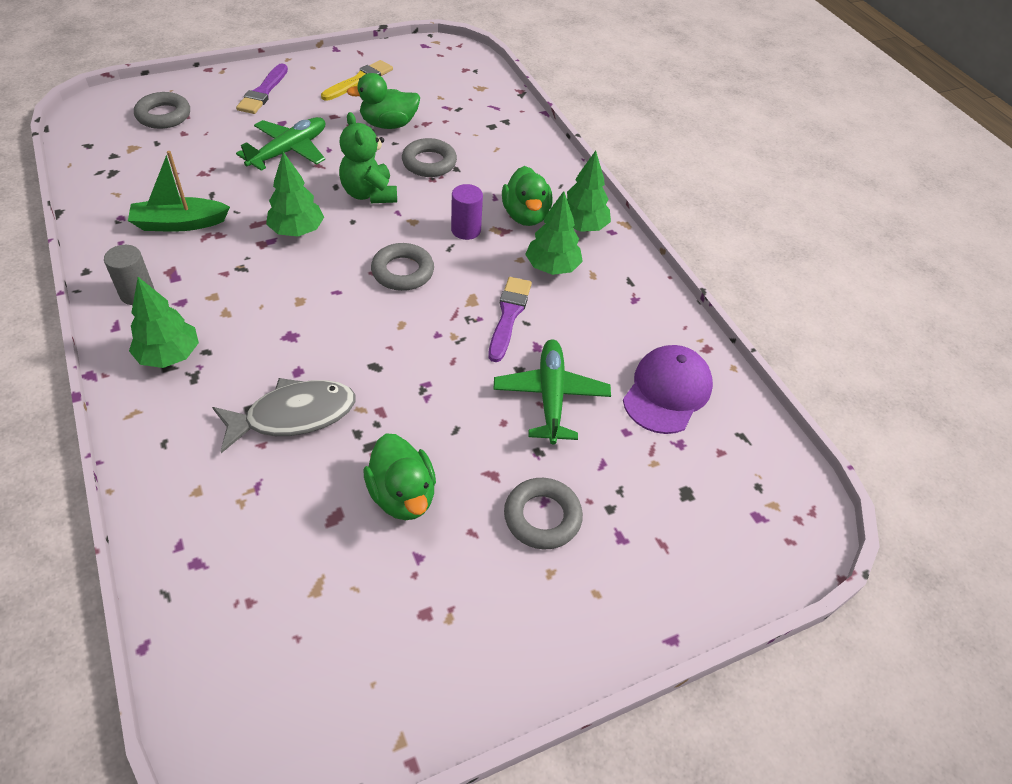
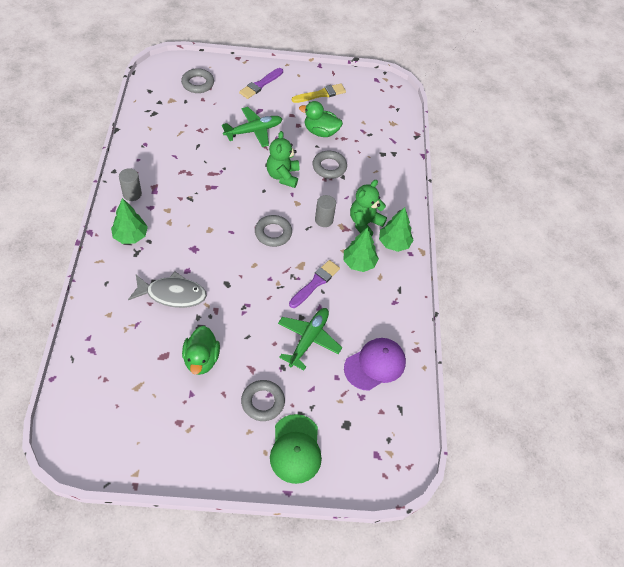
camera: 25 degrees right, 5 degrees up
green boat [128,151,230,232] -> none
green tree [266,152,324,237] -> none
purple cylinder [451,184,483,240] -> grey cylinder [315,195,336,227]
green duck [502,166,553,226] -> green teddy bear [350,180,387,236]
none -> green cap [270,414,322,484]

